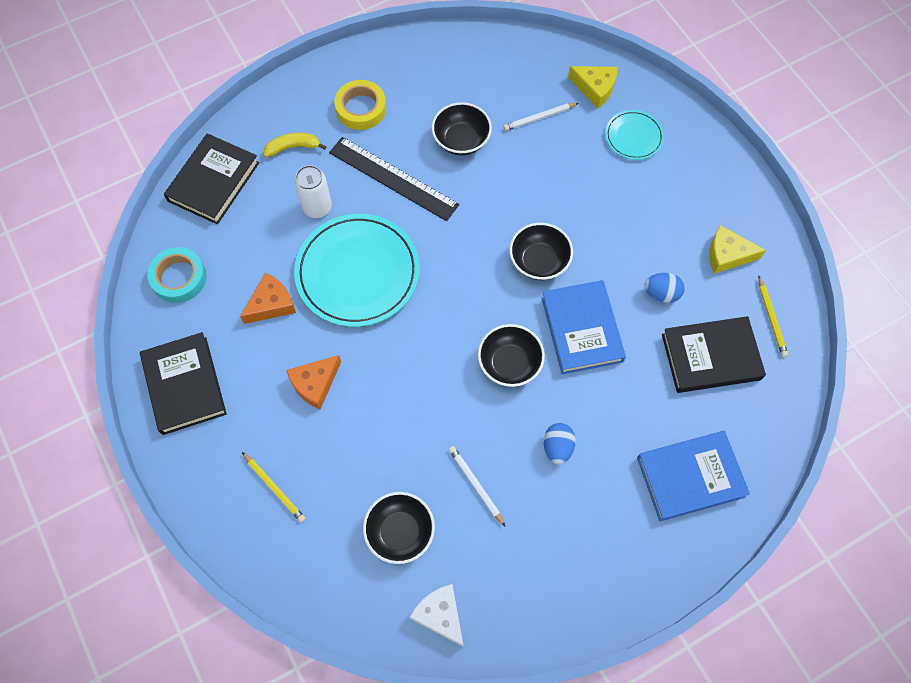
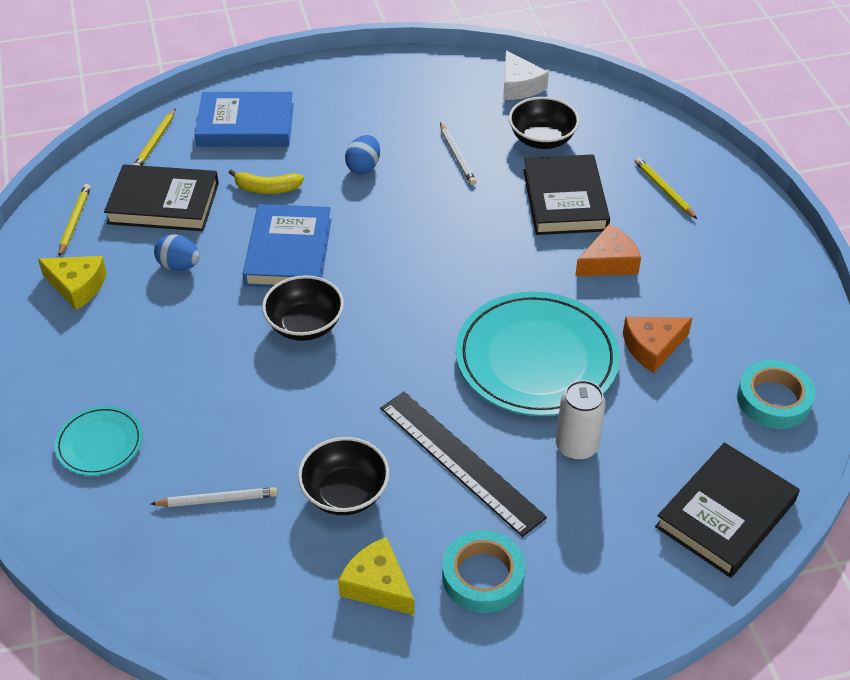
camera: 165 degrees left, 20 degrees down
black book [140,332,227,435] -> black book moved to [523,154,610,235]
yellow banana [264,133,326,157] -> yellow banana moved to [229,169,304,194]
yellow tape [334,80,386,130] -> turquoise tape [442,530,525,613]
black bowl [478,324,545,387] -> none
yellow cheese [568,66,618,108] -> yellow cheese moved to [338,537,415,615]
none -> yellow pencil [134,108,176,166]

